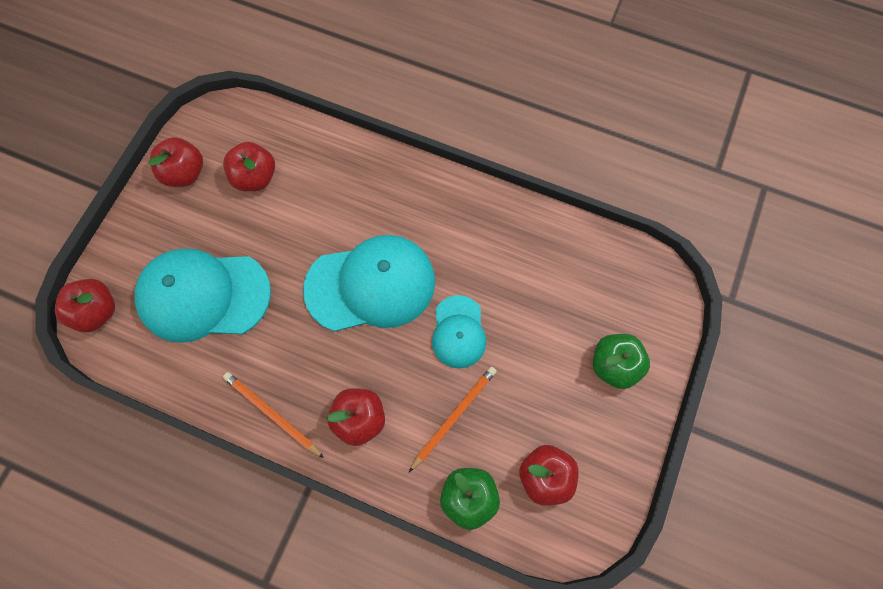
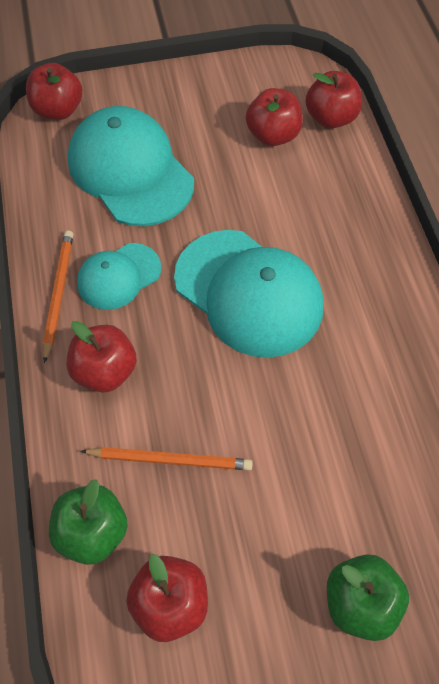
camera: 55 degrees right, 10 degrees down
red apple [149,137,203,187] -> red apple moved to [305,71,362,128]
turquoise cap [432,295,486,368] -> turquoise cap moved to [77,243,161,310]

